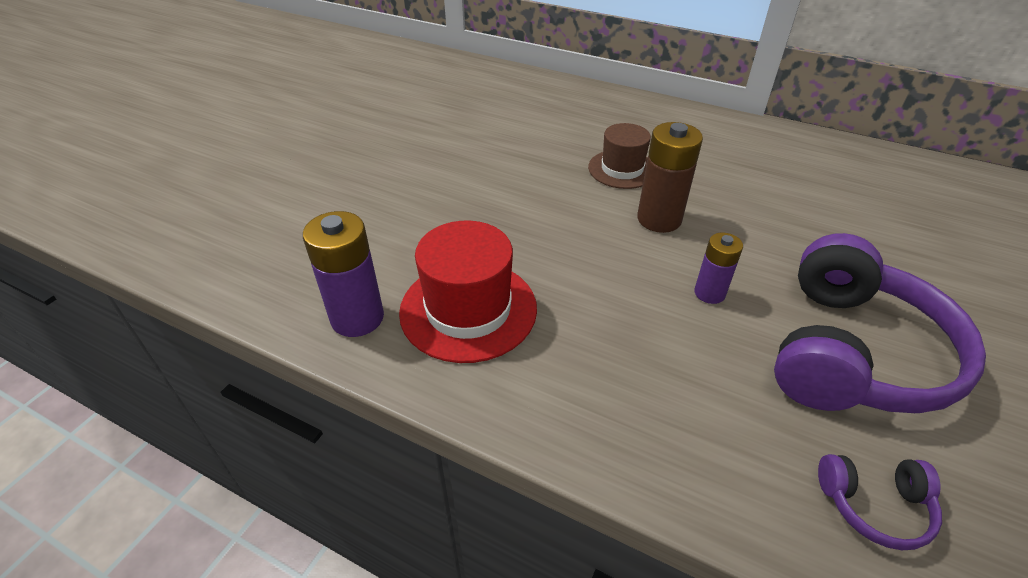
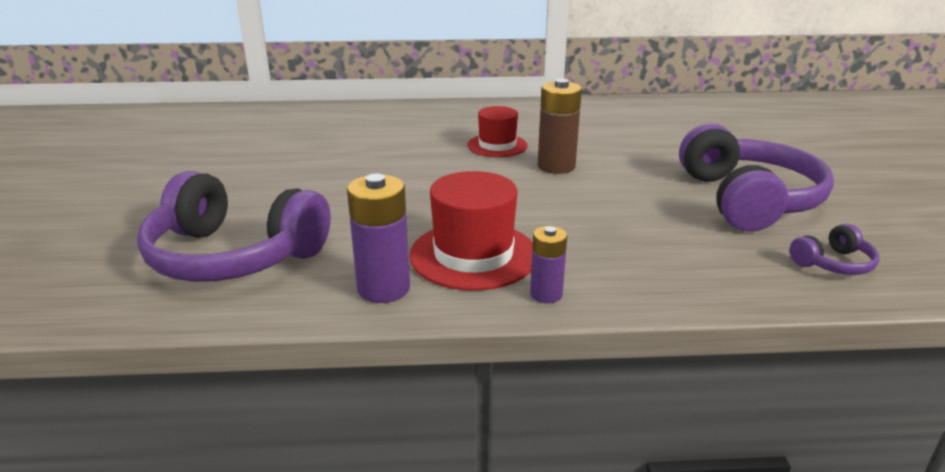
camera: 30 degrees left, 15 degrees down
brown hat [588,123,651,189] -> red hat [467,106,528,157]
purple battery [694,233,743,304] -> purple battery moved to [530,226,567,303]
none -> purple headphones [137,171,331,282]

